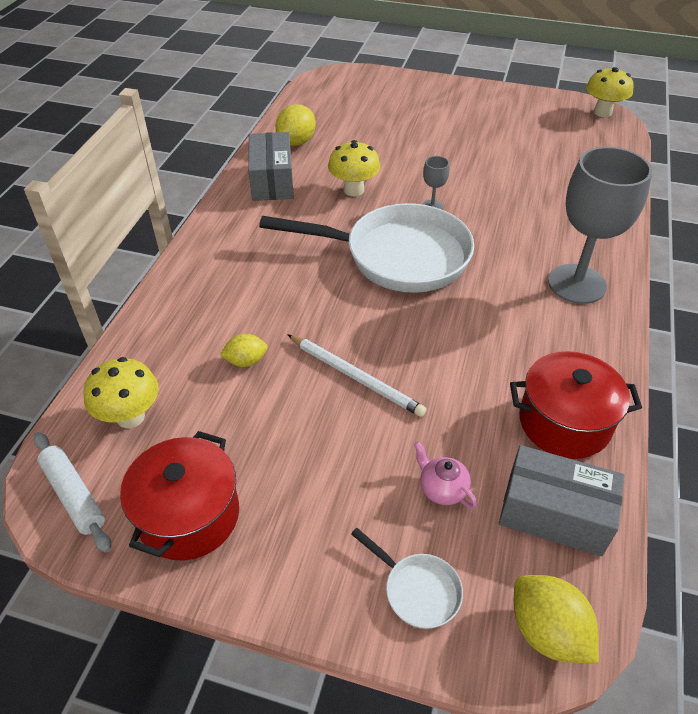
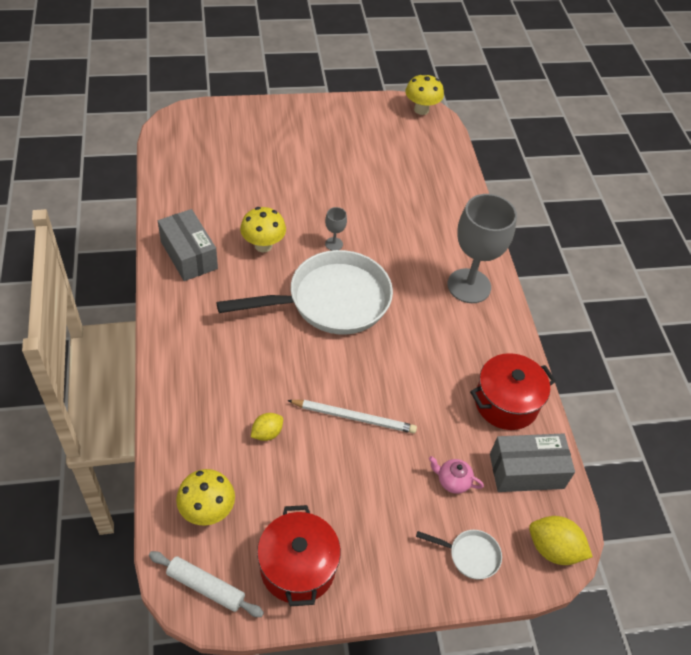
camera: 30 degrees left, 5 degrees up
yellow lemon [275,104,316,146] -> none

